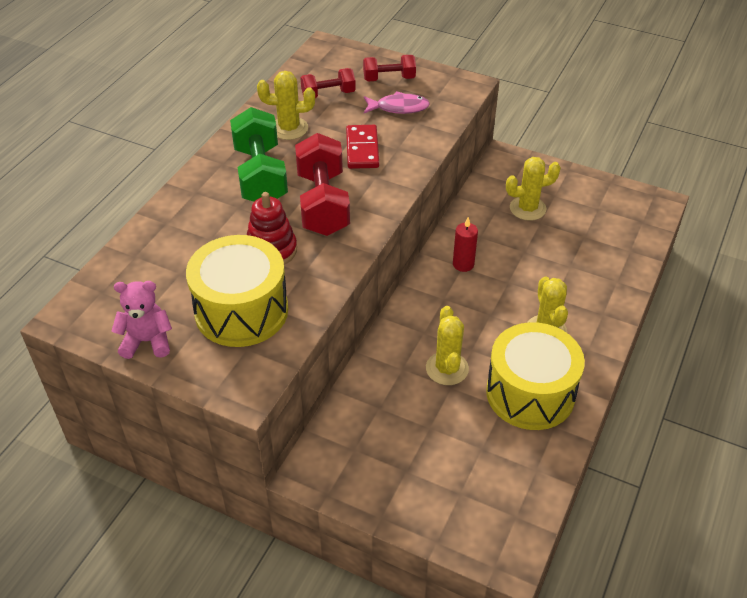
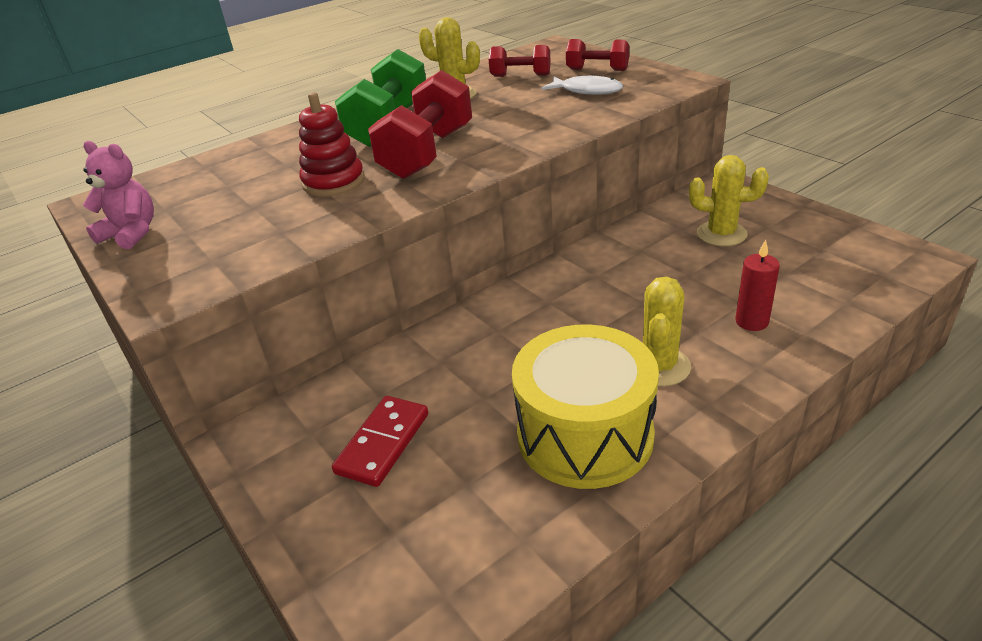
camera: 30 degrees right, 10 degrees down
yellow drum [186,235,288,347] -> none
red domino [346,125,379,169] -> red domino moved to [332,396,428,487]
pink fish [364,91,430,114] -> white fish [542,76,623,95]
yellow cactus [426,306,469,385] -> none
red candle [453,217,478,272] -> red candle moved to [735,240,780,331]

